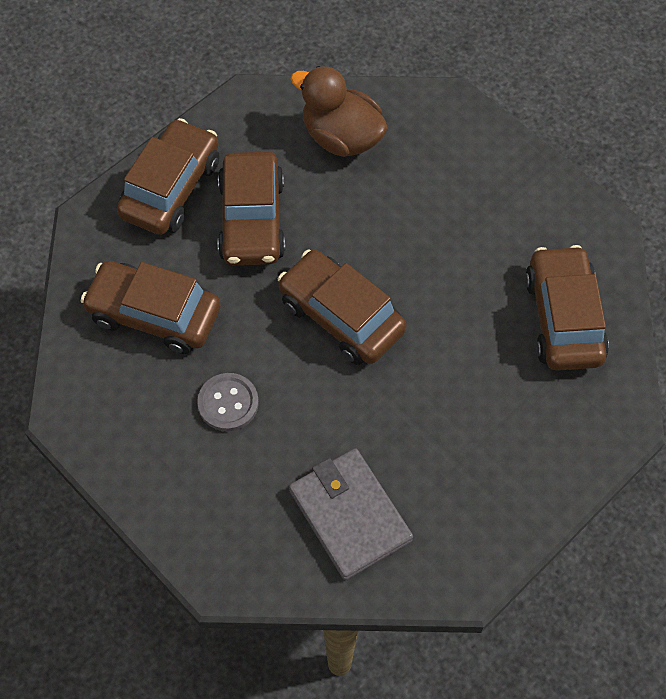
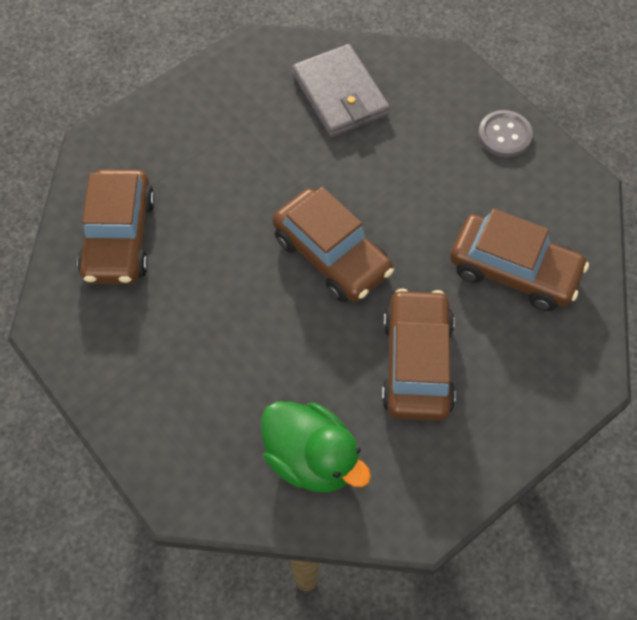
camera: 175 degrees left, 0 degrees up
brown car [117,118,219,235] -> none
grey button [197,373,259,431] -> grey button moved to [478,110,533,158]
brown duck [290,66,388,157] -> green duck [261,401,371,493]

